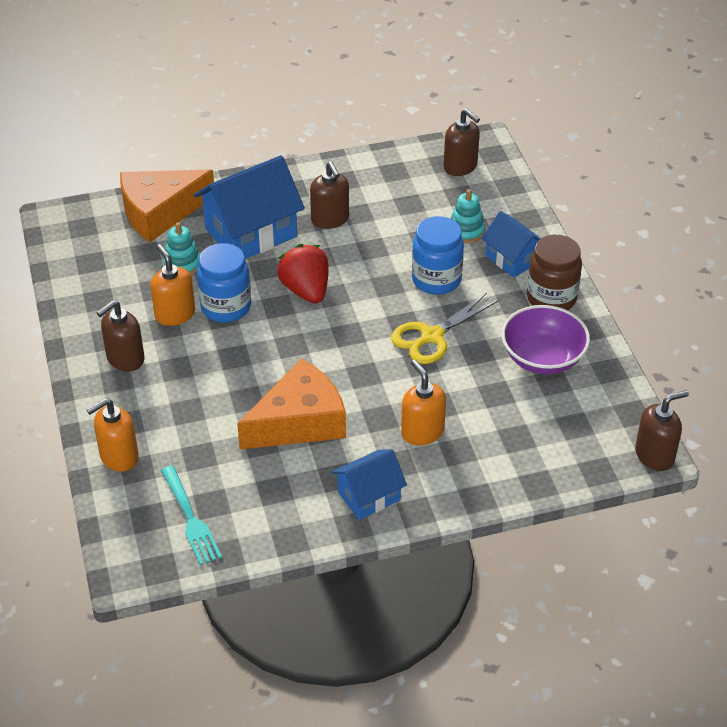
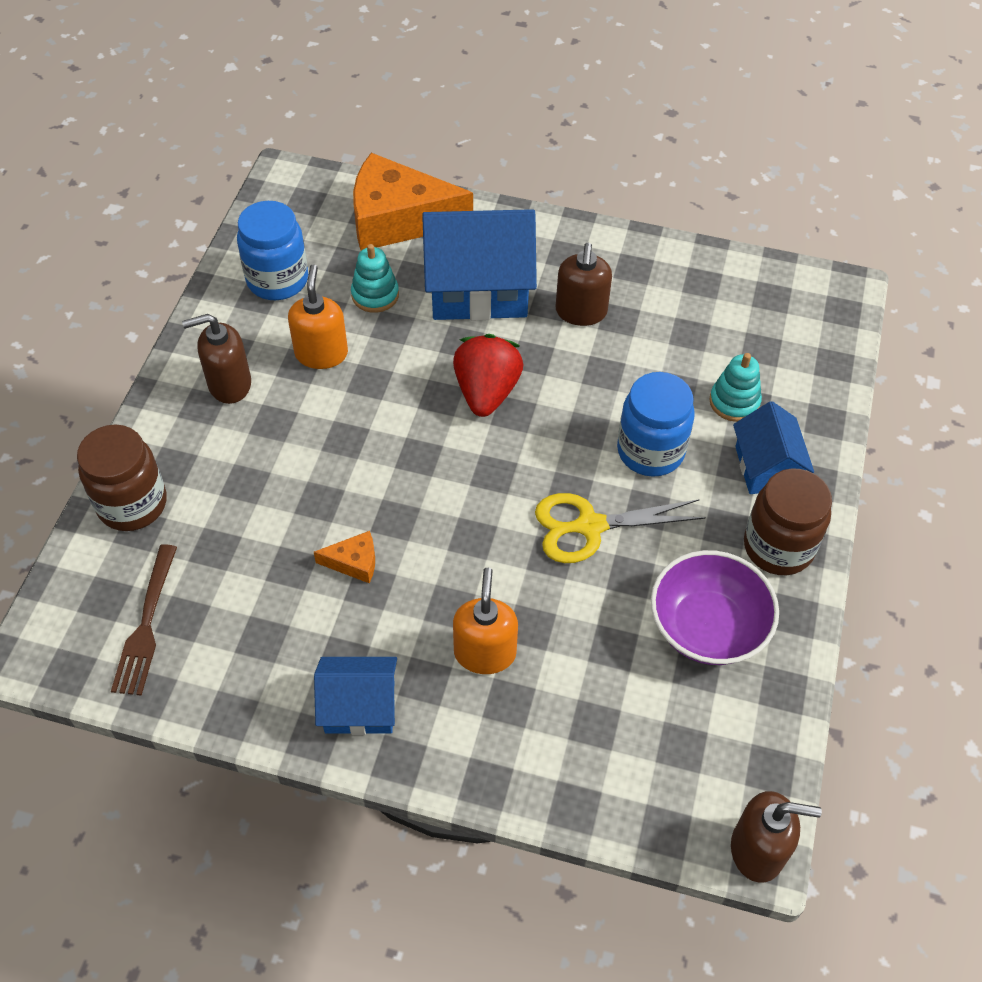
camera: 30 degrees right, 10 degrees up
orange soap dispenser [86,398,139,472] -> brown jar [77,425,167,531]
turquoise fork [161,466,222,565] -> brown fork [111,544,177,696]
blue jar [197,243,251,323] -> blue jar moved to [237,201,308,300]
orange cheese [237,358,346,449] -> orange cheese [314,531,375,583], size x0.42
brown soap dispenser [443,109,480,176] -> none

